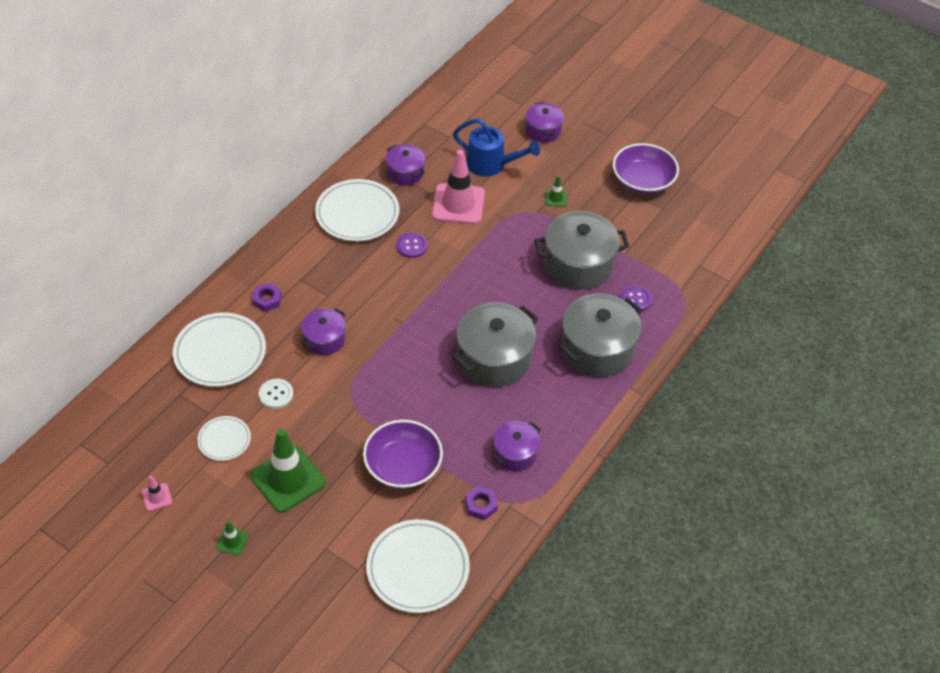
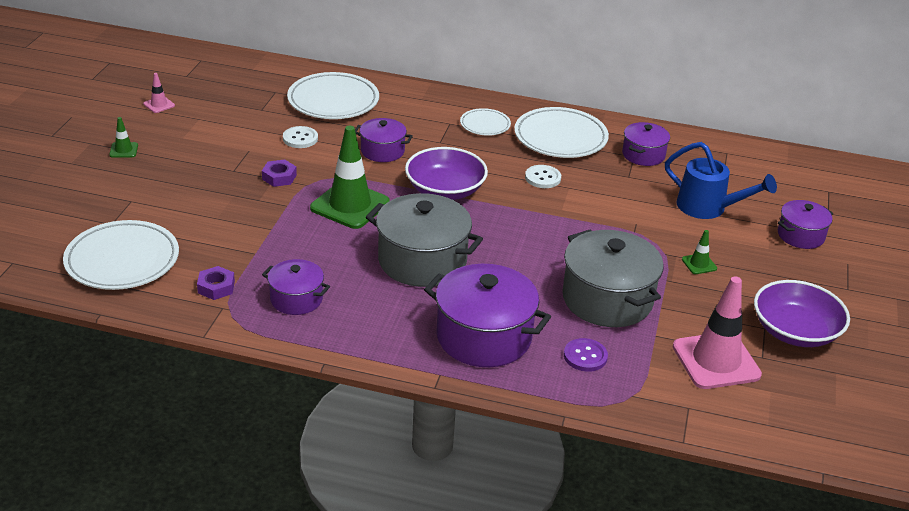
camera: 70 degrees right, 15 degrees down
white plate [197,416,251,461] -> white plate moved to [460,108,511,136]
green traffic cone [250,429,326,513] -> green traffic cone moved to [310,126,390,229]
purple nut [252,283,282,312] -> purple nut moved to [262,160,297,187]
purple bowl [363,420,443,489] -> purple bowl moved to [405,147,488,200]
purple button [396,232,427,258] -> white button [525,165,561,188]
pink traffic cone [432,150,485,224] -> pink traffic cone moved to [673,276,762,389]
blue watering can [453,118,540,177] -> blue watering can turned 60 degrees counterclockwise [665,142,777,219]
grey pot [559,293,643,377] -> purple pot [424,264,551,367]

